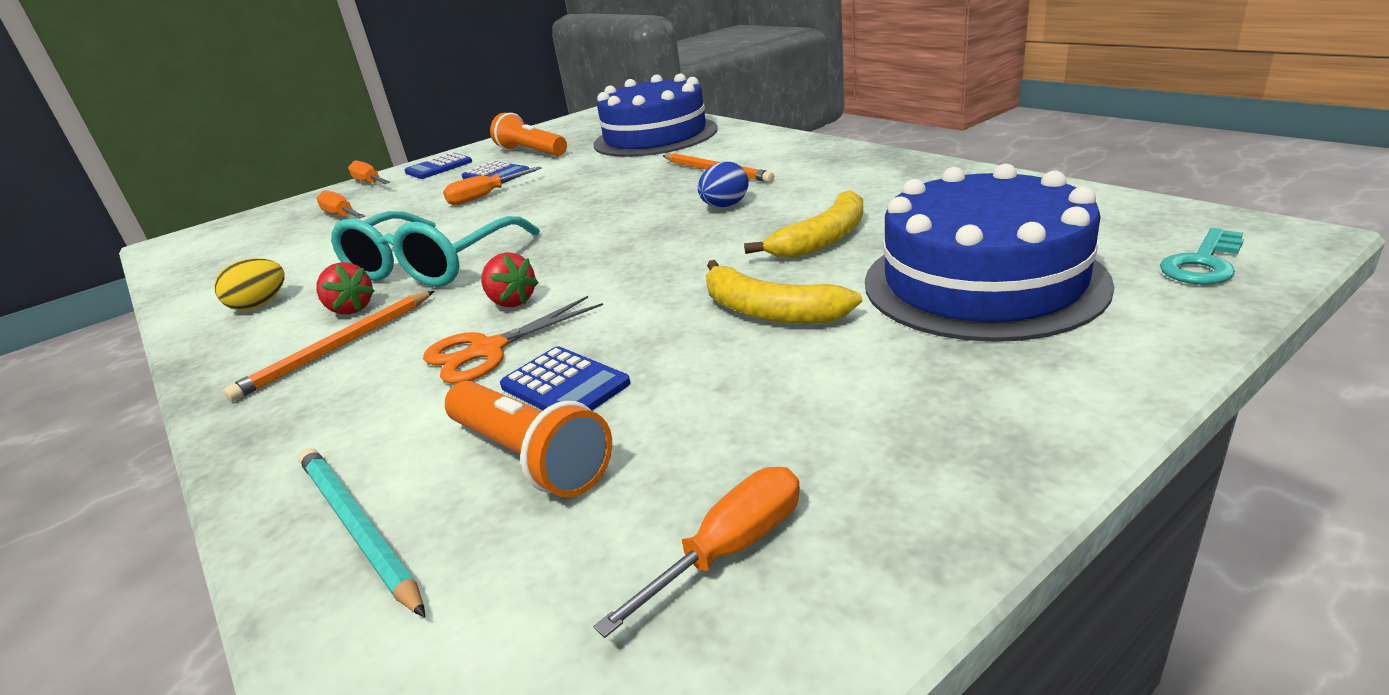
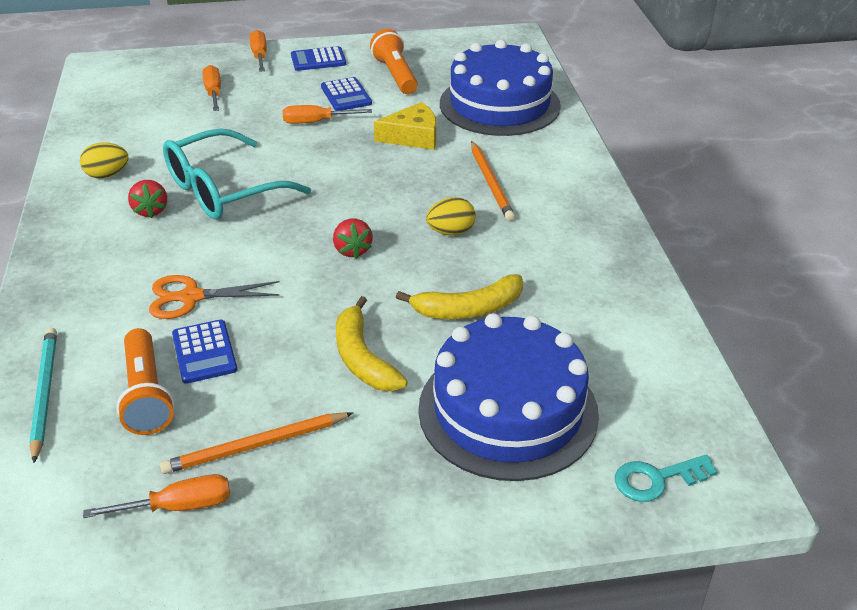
camera: 25 degrees right, 10 degrees up
orange pencil [224,291,434,401] -> orange pencil moved to [160,412,353,474]
red strawberry [481,252,538,307] -> red strawberry moved to [333,218,373,259]
blue egg [698,161,749,207] -> yellow egg [426,197,476,236]
none -> yellow cheese [374,102,436,150]

